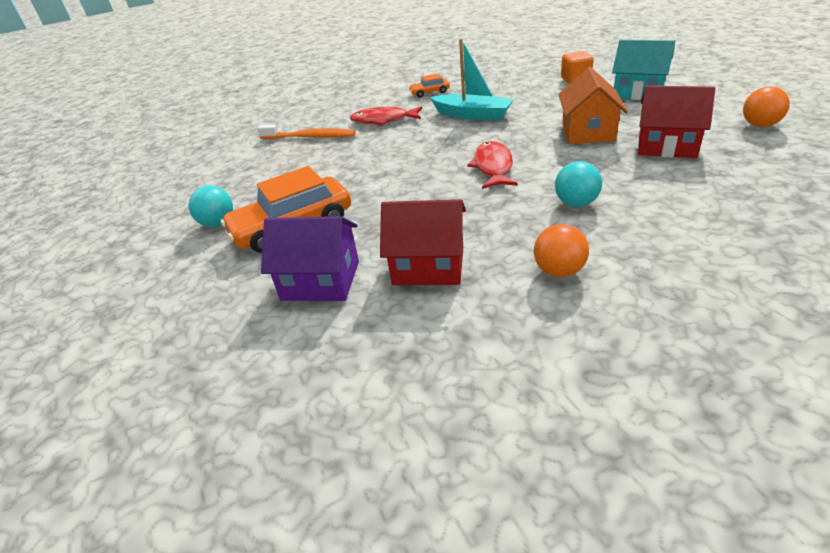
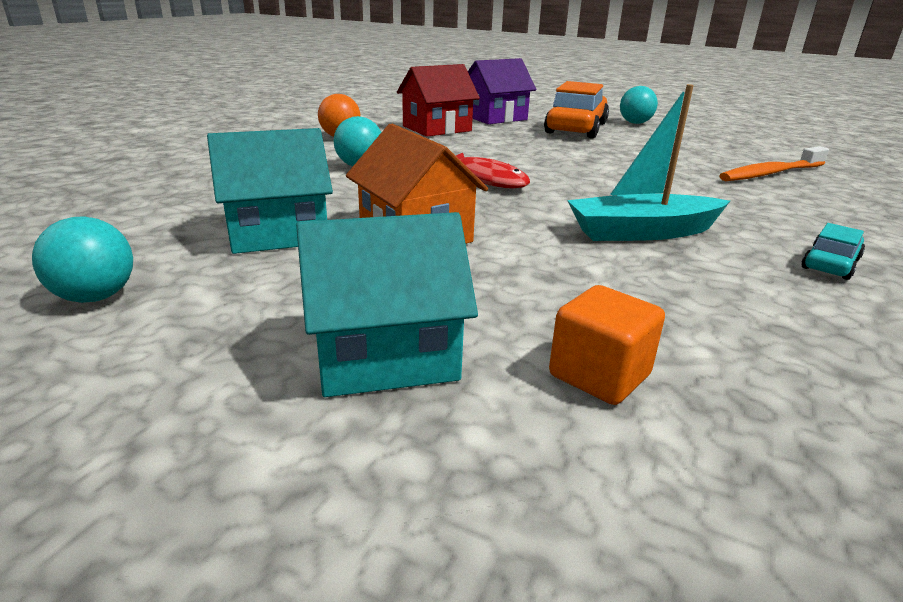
camera: 135 degrees right, 10 degrees down
red fish [350,106,422,125] -> none
orange car [409,73,450,98] -> turquoise car [801,223,865,280]
red house [638,86,715,158] -> turquoise house [207,128,333,254]
orange ball [743,86,790,127] -> turquoise ball [32,216,133,303]

